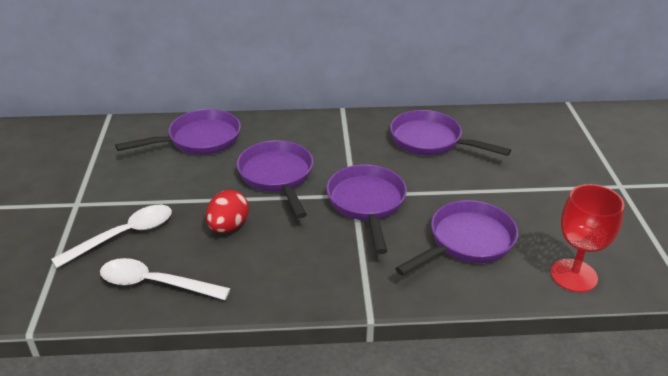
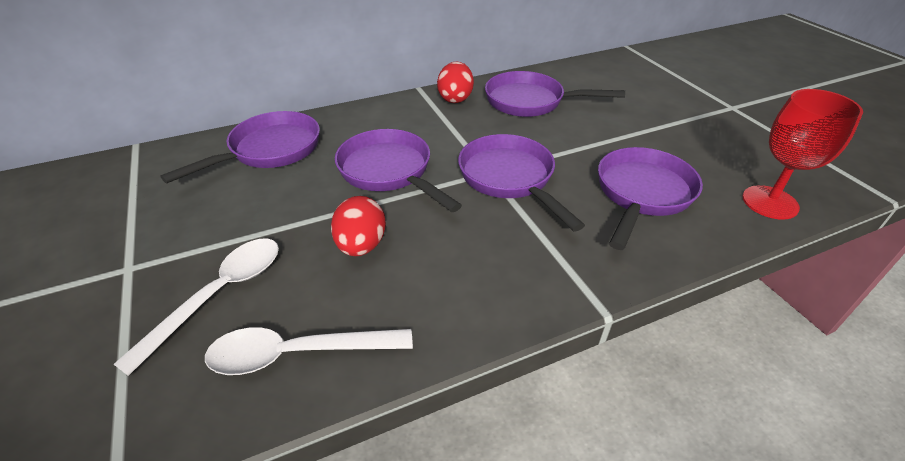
camera: 20 degrees left, 5 degrees up
none -> red egg [437,62,474,103]

